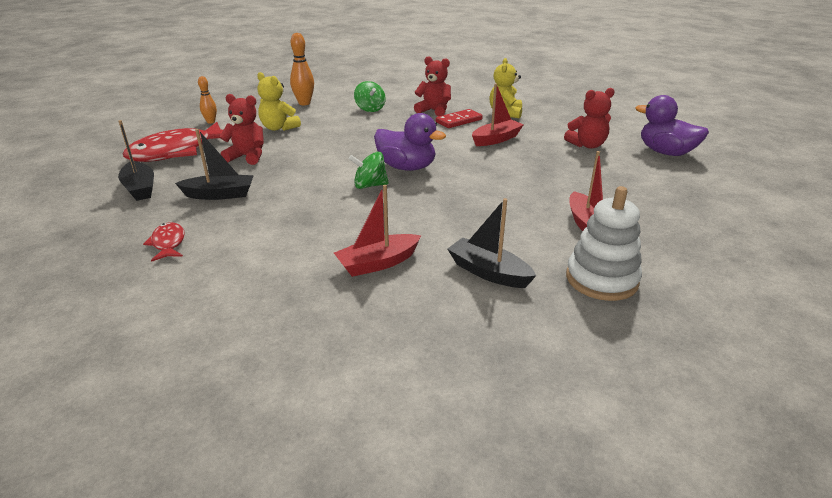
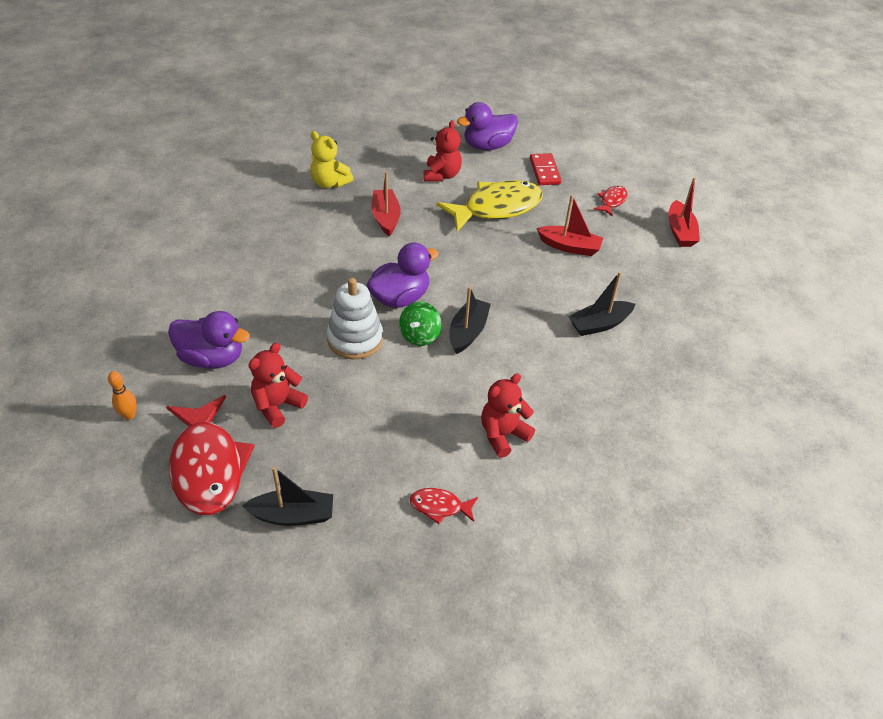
camera: 65 degrees left, 15 degrees up
black boat [175,129,254,200] -> black boat moved to [449,286,491,354]
yellow teddy bear [257,72,301,131] -> purple duck [168,311,250,369]
orange bowling pin [290,33,314,105] -> none
red boat [334,185,421,277] -> red boat moved to [668,177,700,247]
green spinning top [354,81,386,112] -> none
red teddy bear [414,56,451,116] -> red teddy bear moved to [481,373,535,458]
red domino [436,109,483,128] -> red domino moved to [530,153,561,185]
white stacking toy [566,186,642,301] -> white stacking toy moved to [327,278,383,359]
none -> yellow fish [436,180,543,232]
none -> red fish [594,186,628,217]

